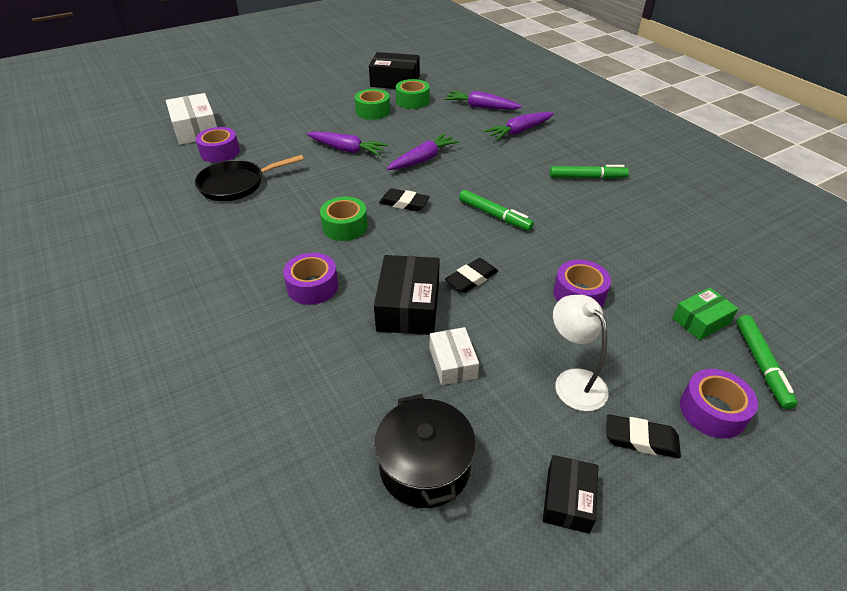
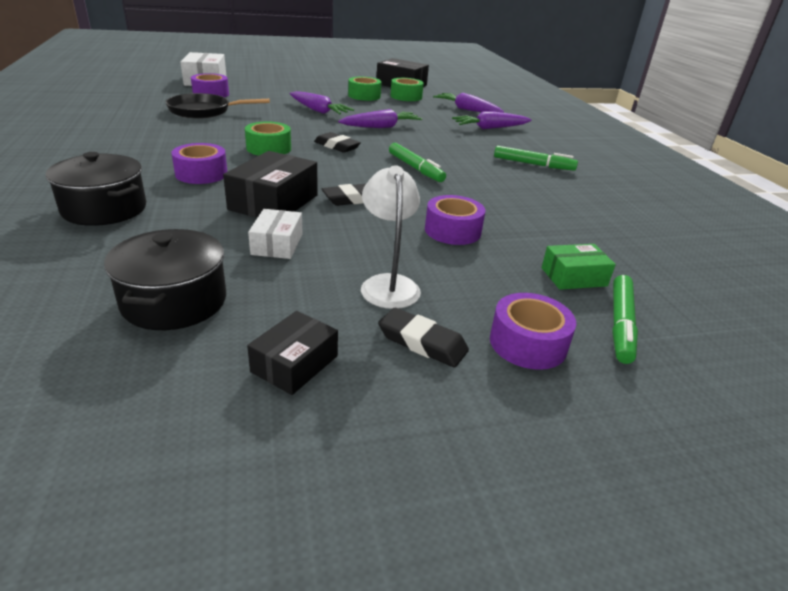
camera: 15 degrees right, 10 degrees down
none -> black pot [46,152,146,226]

